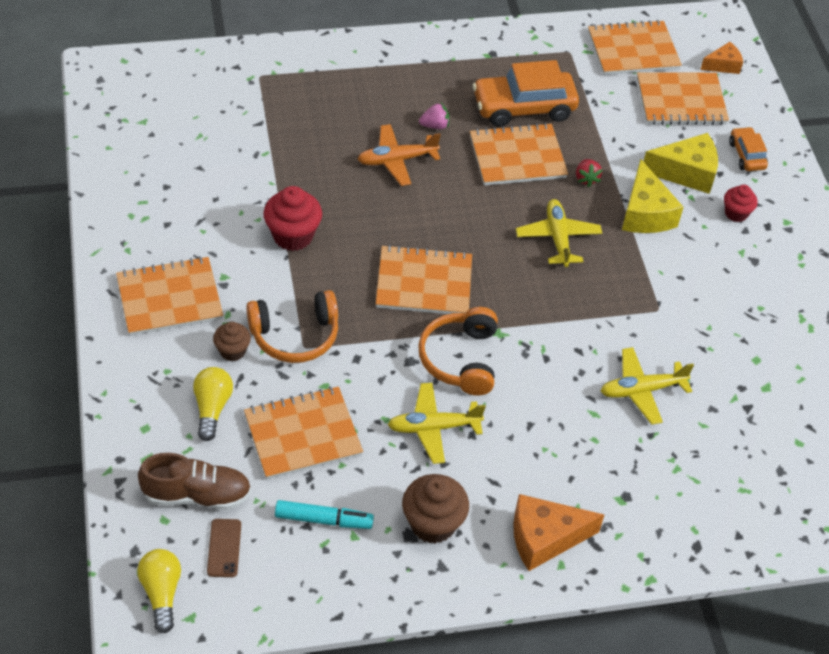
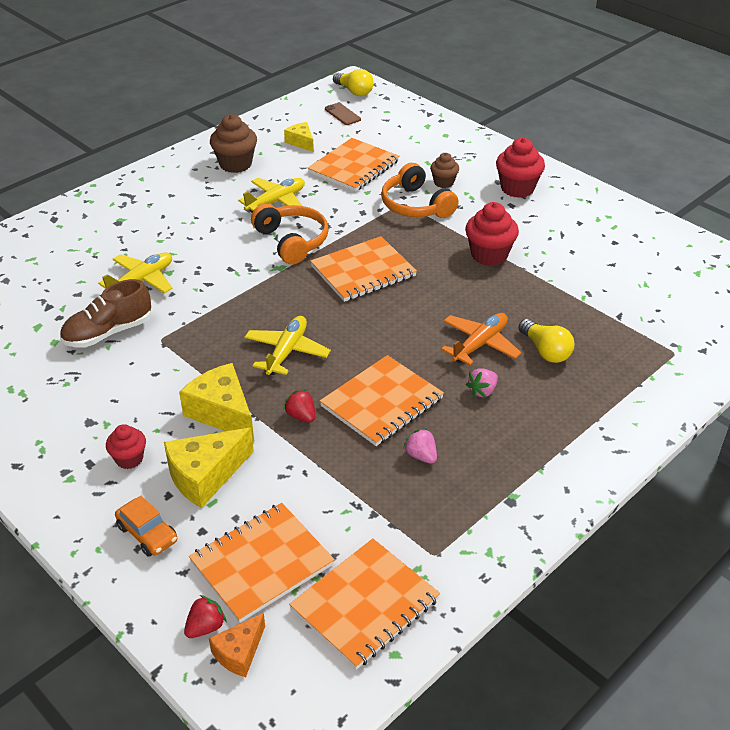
camera: 150 degrees right, 10 degrees down
orange notebook [116,256,223,336] -> red cupcake [496,138,545,198]
brown shoe [138,453,251,510] -> brown shoe moved to [60,279,151,348]
yellow light bulb [193,367,233,441] -> yellow light bulb moved to [519,319,575,363]
orange headphones [246,290,338,363] -> orange headphones turned 75 degrees counterclockwise [381,163,459,218]
turquoise marker [275,500,374,529] -> yellow cheese [284,122,314,152]
orange car [472,60,579,127] -> pink strawberry [403,428,437,464]
orange cheese [513,494,604,571] -> none
yellow plane [516,199,602,267] -> yellow plane turned 120 degrees counterclockwise [245,316,331,375]
none -> red strawberry [184,595,226,638]

